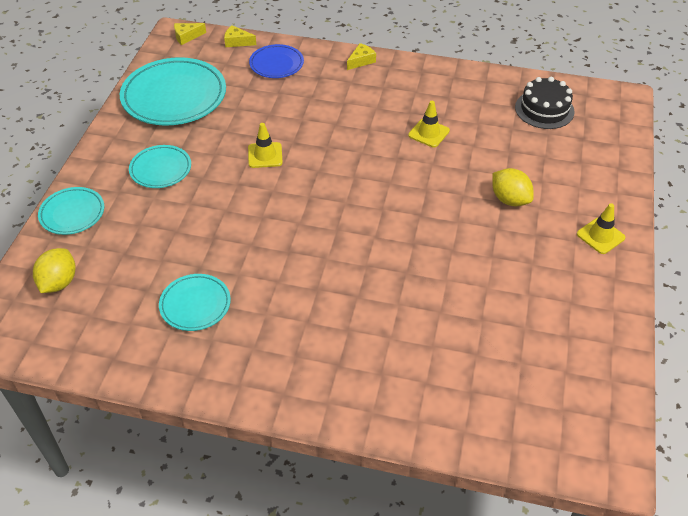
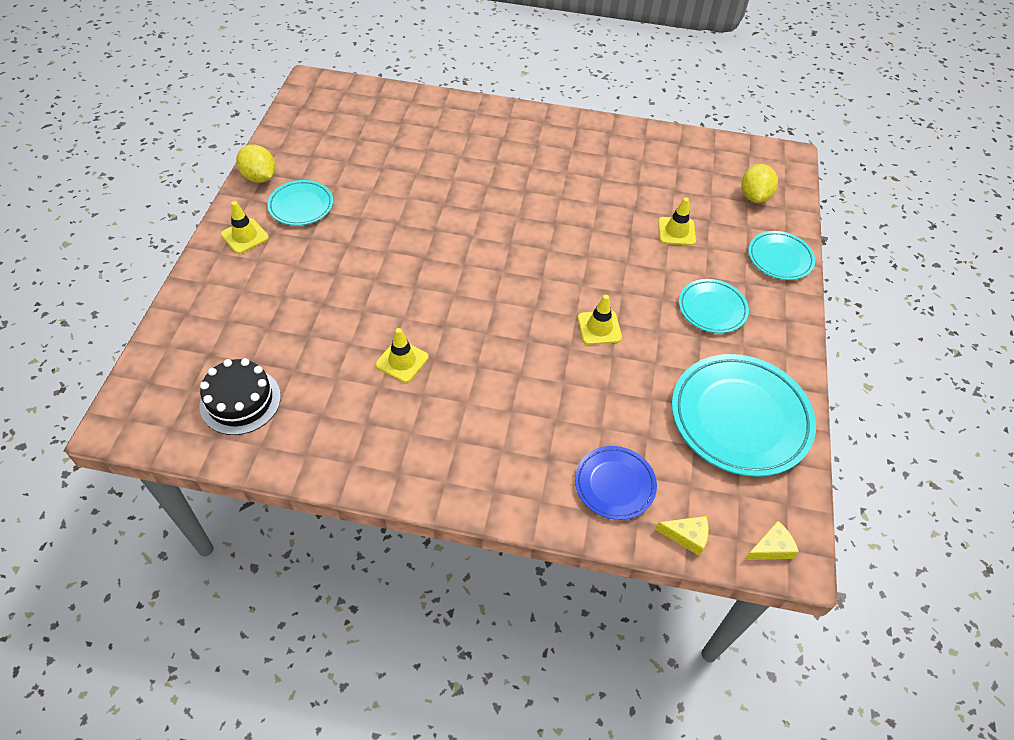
camera: 175 degrees right, 5 degrees up
turquoise plate [159,274,231,331] -> turquoise plate moved to [267,180,333,226]
yellow cheese [347,43,376,70] -> none
yellow lemon [492,168,534,207] -> yellow lemon moved to [236,144,275,183]
none -> yellow traffic cone [658,197,696,246]

